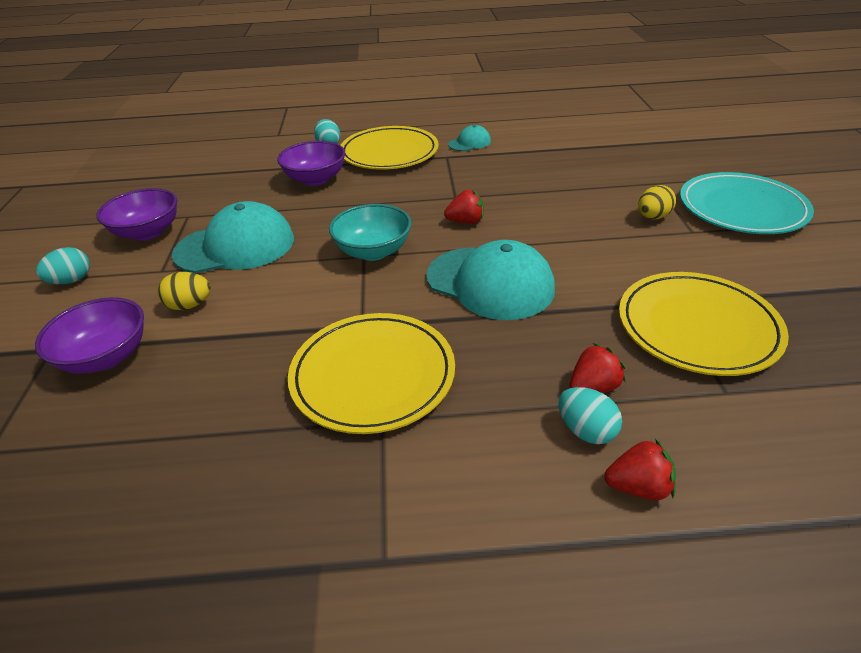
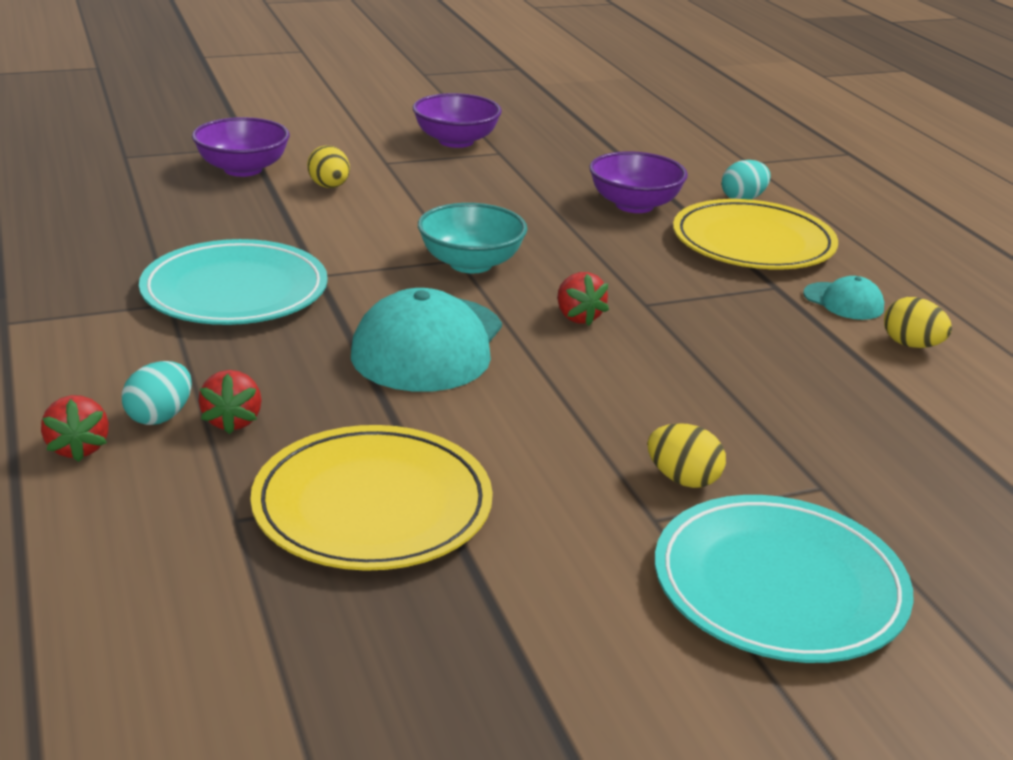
camera: 70 degrees right, 10 degrees down
turquoise egg [36,247,90,284] -> none
turquoise cap [172,201,294,273] -> none
yellow plate [288,313,455,434] -> turquoise plate [139,239,328,325]
red strawberry [569,343,625,393] -> red strawberry turned 45 degrees clockwise [198,370,262,434]
none -> yellow egg [884,297,952,348]

